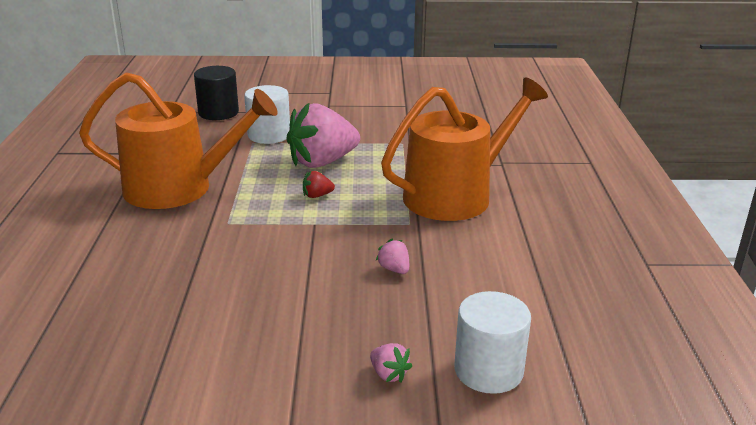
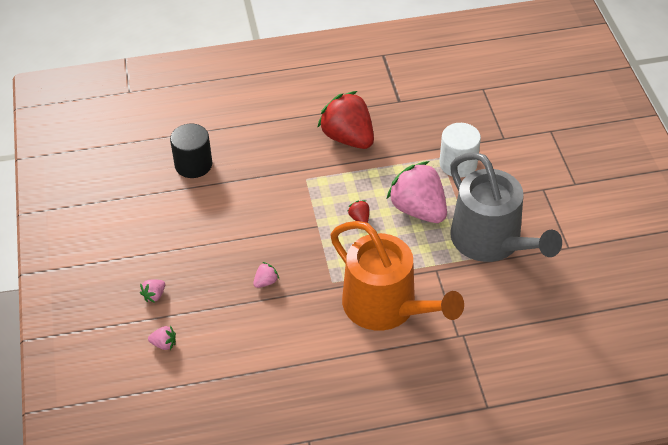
camera: 80 degrees right, 20 degrees up
orange watering can [79,72,278,209] -> red strawberry [317,91,374,149]
black cylinder [194,66,239,120] -> black cylinder moved to [170,124,212,178]
white cylinder [454,291,531,394] -> pink strawberry [148,325,176,350]
none -> grey watering can [450,152,562,262]

